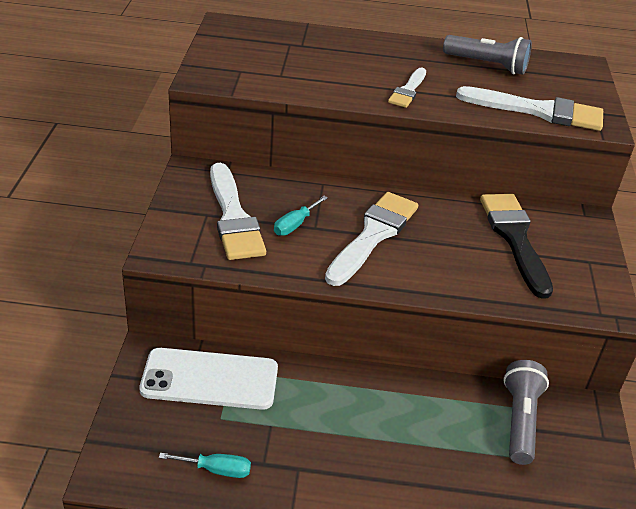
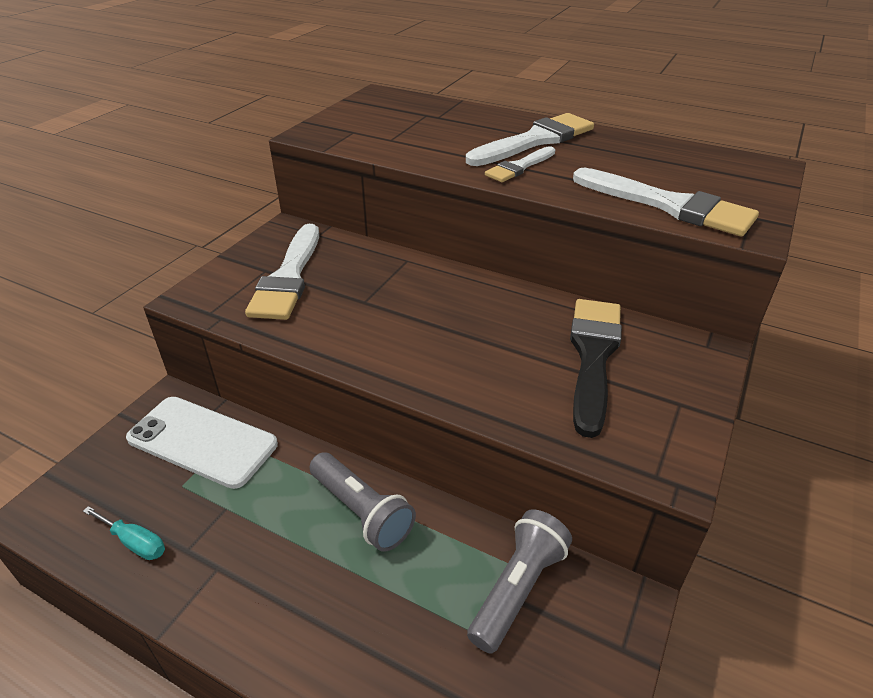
camera: 25 degrees right, 0 degrees up
turquoise screwdriver [274,196,328,236] -> none
white brush [325,192,418,286] -> white brush moved to [466,113,594,166]
grey flashlight [443,35,532,75] -> grey flashlight moved to [309,452,416,552]

